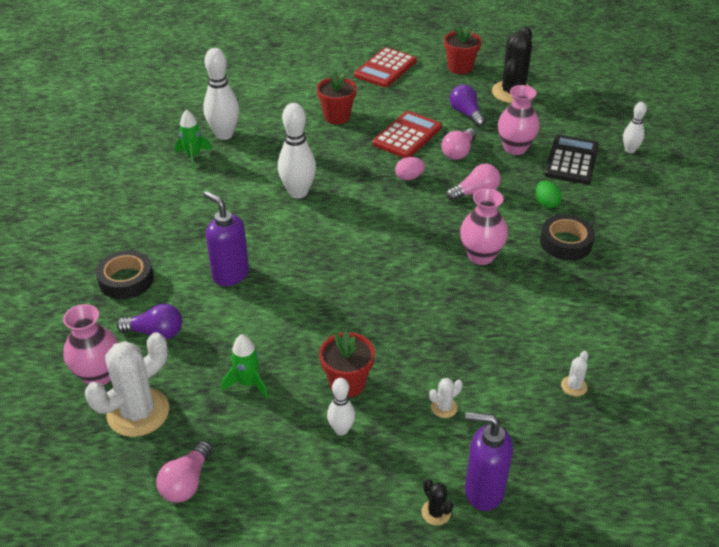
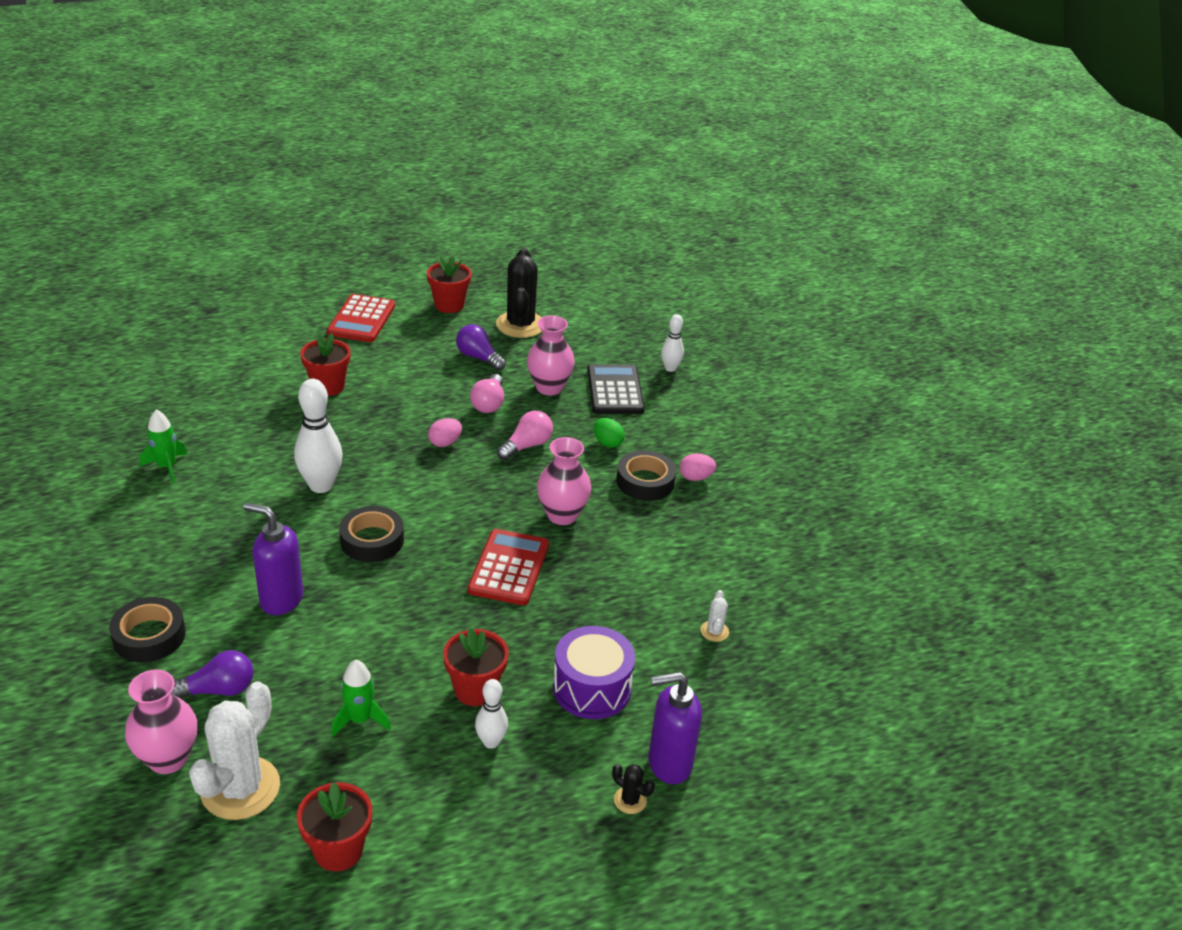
camera: 25 degrees left, 5 degrees down
pink light bulb [156,441,213,503] -> red flower pot [297,782,372,872]
white bowling pin [203,48,239,140] -> none
red calculator [372,111,442,158] -> red calculator moved to [468,529,549,605]
white cactus [429,378,463,418] -> purple drum [553,626,635,719]
none -> black tape [339,506,404,562]
none -> pink egg [679,453,716,481]

